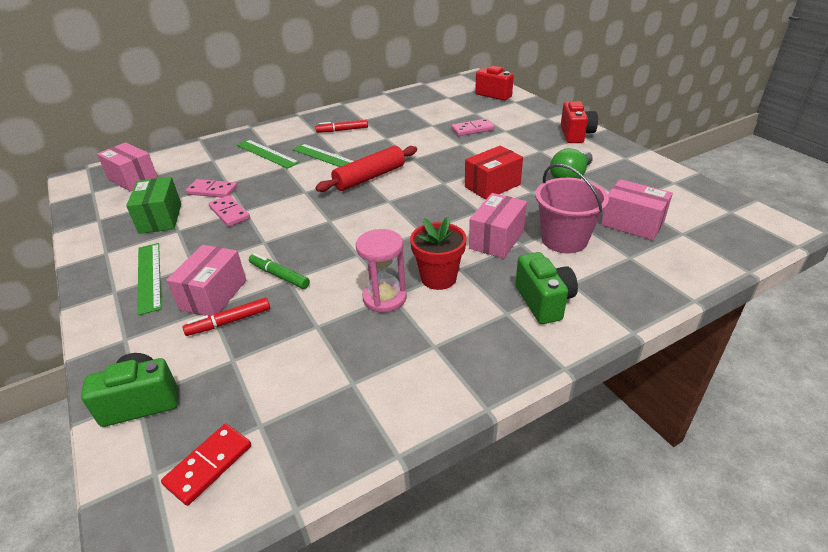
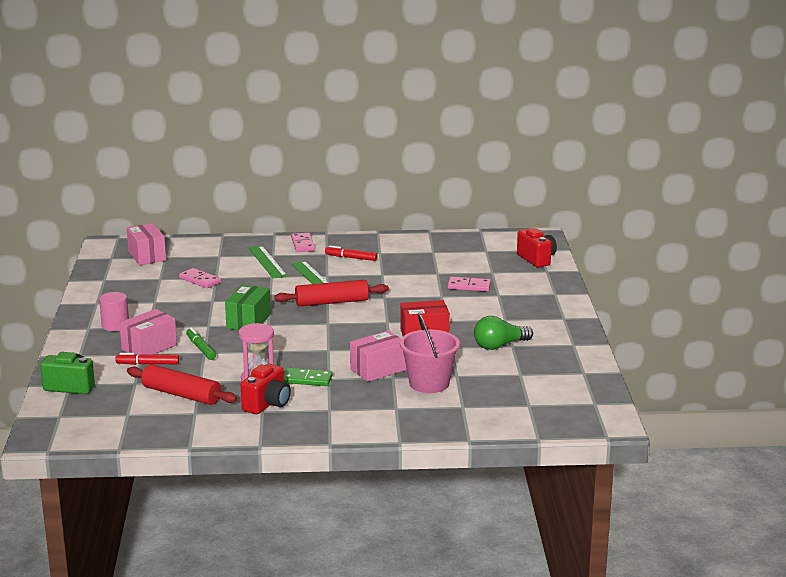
camera: 25 degrees right, 15 degrees down
green box [126,177,181,234] -> green box moved to [225,285,271,330]
green ruler [137,243,161,315] -> pink cylinder [99,292,129,331]
red domino [161,424,251,506] -> none
pink domino [208,195,250,227] -> pink domino moved to [291,233,315,252]
red flower pot [410,217,467,290] -> green domino [284,368,333,386]
green camera [515,252,578,324] -> none
red camera [561,101,598,143] -> red camera moved to [241,364,291,414]
pink box [601,179,673,240] -> none
none -> red rolling pin [127,364,237,405]

